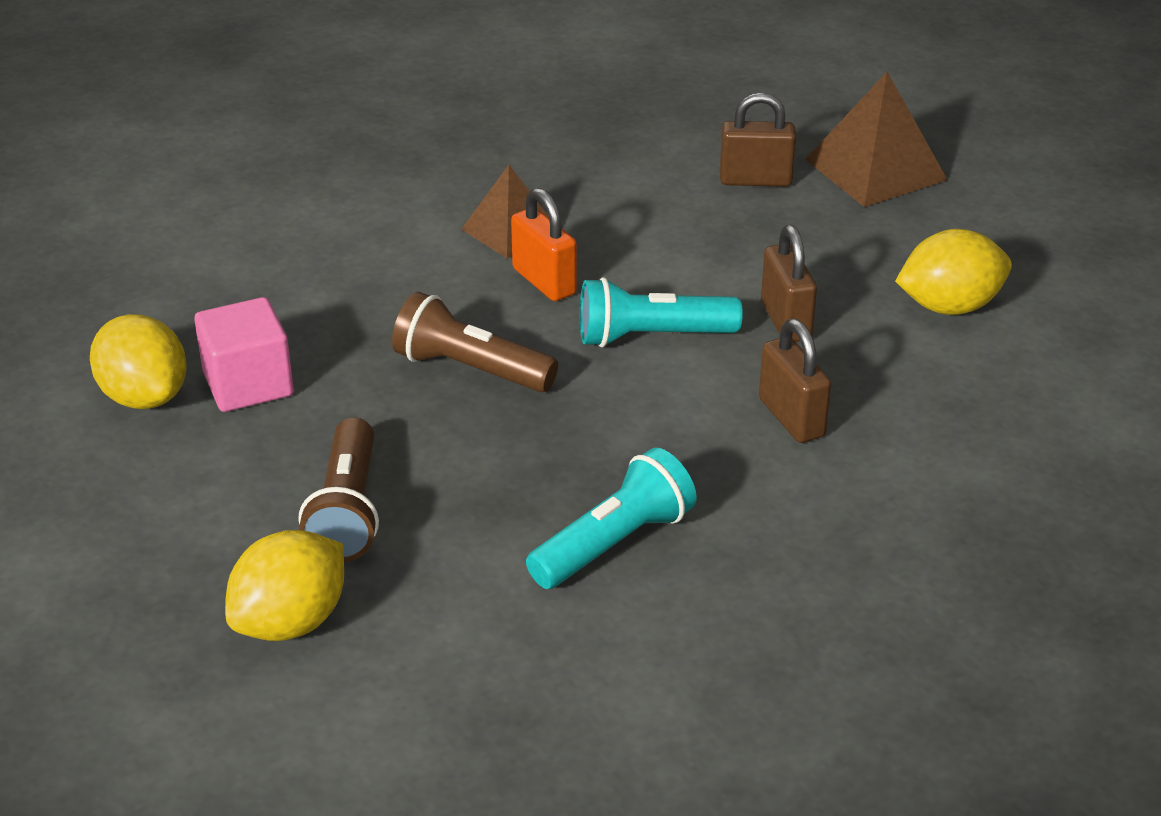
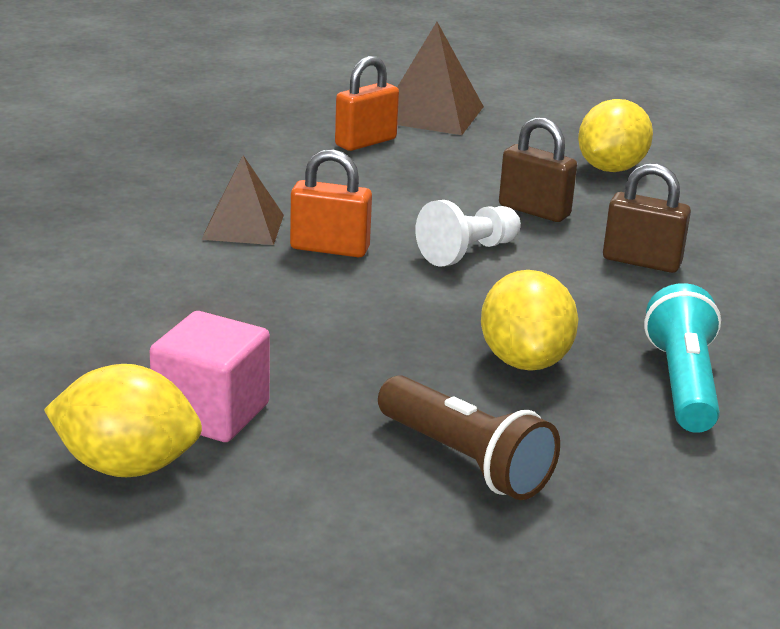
camera: 45 degrees left, 10 degrees down
yellow lemon [225,530,344,641] -> yellow lemon moved to [481,270,578,371]
brown flashlight [392,292,558,392] -> none
turquoise flashlight [580,277,743,348] -> white pawn [415,200,521,267]
brown padlock [720,92,796,187] -> orange padlock [335,56,399,151]

